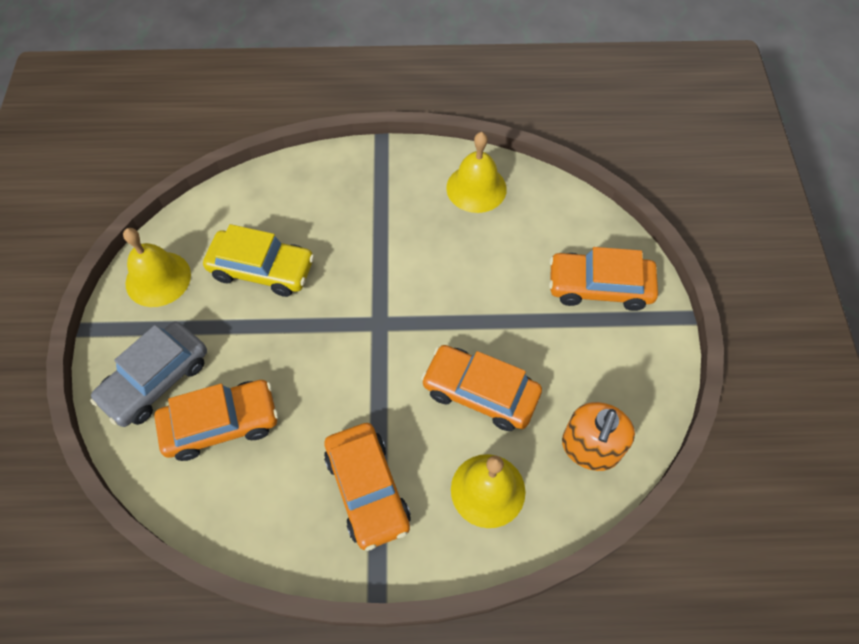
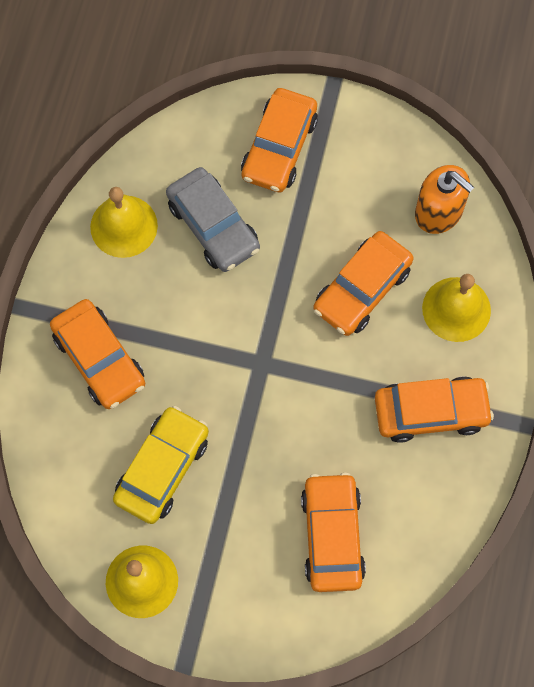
camera: 75 degrees left, 10 degrees up
grey car [90,321,207,427] -> grey car moved to [166,167,260,272]
none -> orange car [50,299,145,409]

